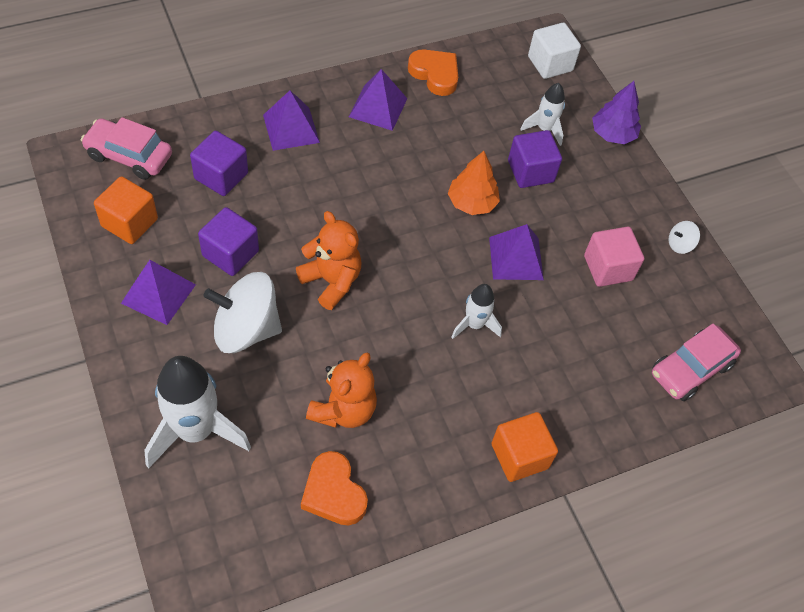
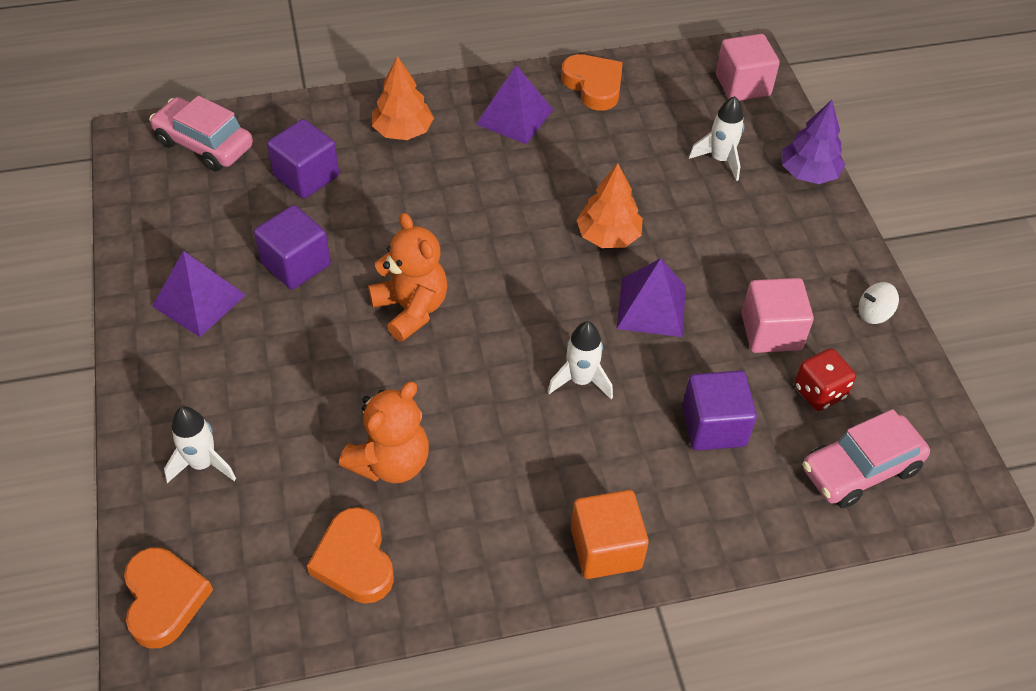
camera: 15 degrees right, 5 degrees down
orange cube [94,176,158,244] -> none
white rocket [144,356,251,468] -> white rocket [164,406,236,483], size x0.54
white spinning top [203,272,282,353] -> none
purple pyramid [263,90,320,151] -> orange tree [372,56,434,140]
purple cube [508,130,562,188] -> purple cube moved to [682,371,757,450]
white cube [528,23,581,79] -> pink cube [716,34,780,101]
none -> orange heart [124,547,213,649]
none -> red dice [794,348,856,411]

